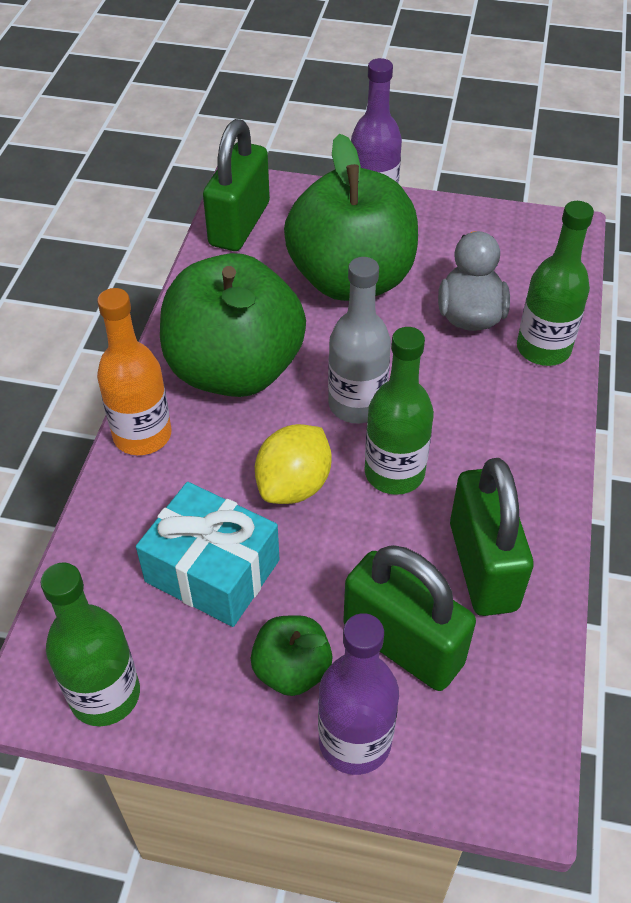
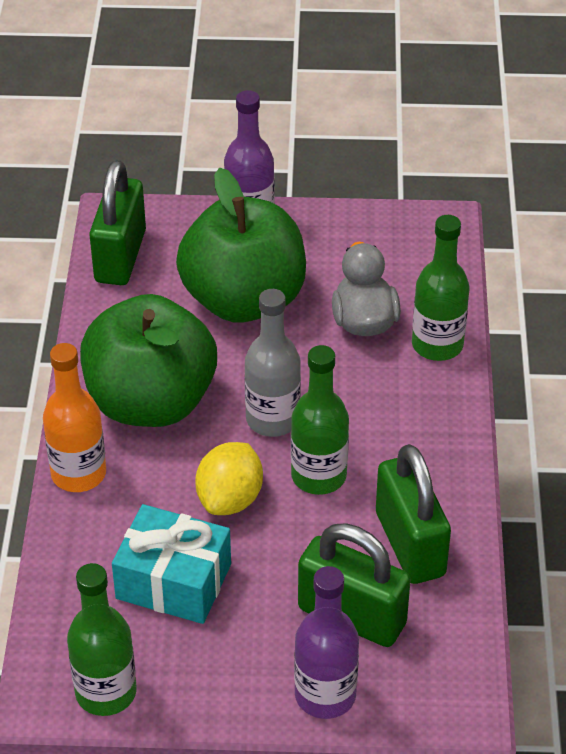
camera: 10 degrees left, 5 degrees down
green apple [251,615,333,696] -> none

